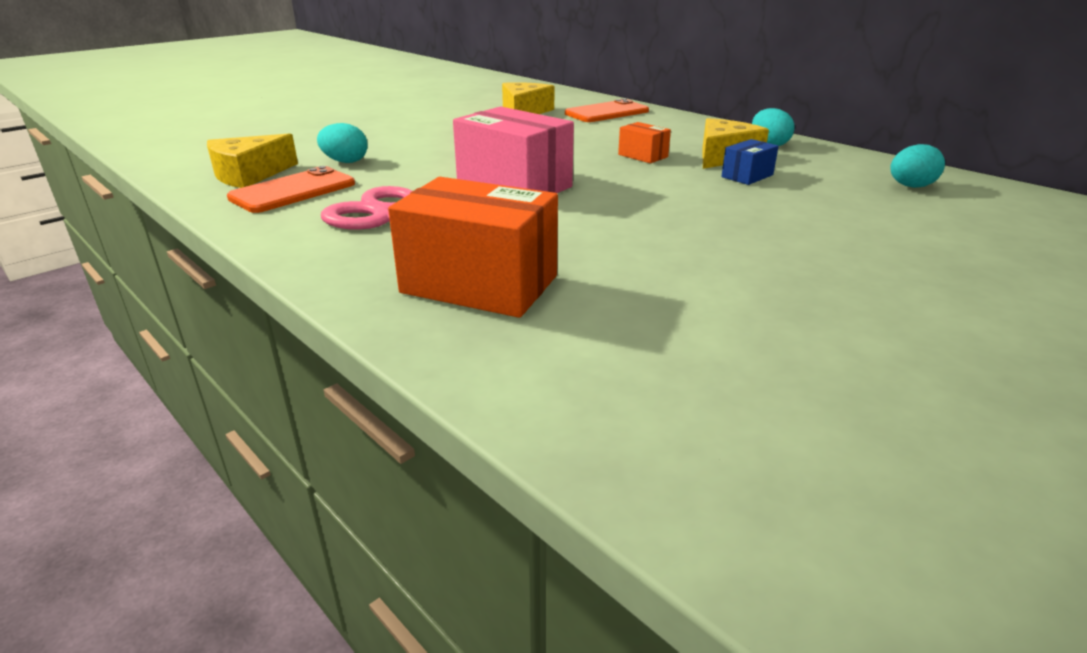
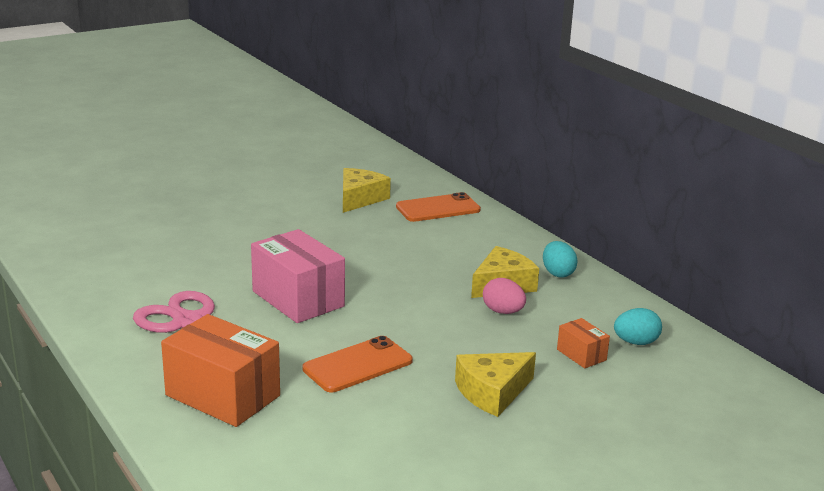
camera: 10 degrees right, 5 degrees down
yellow cheese [207,133,298,188] -> yellow cheese moved to [455,352,536,417]
orange phone [227,166,355,213] -> orange phone moved to [302,336,413,392]
turquoise egg [317,123,368,163] -> none
orange box [618,122,671,163] -> orange box moved to [557,318,610,369]
blue box [721,139,779,185] -> pink egg [483,278,526,314]

